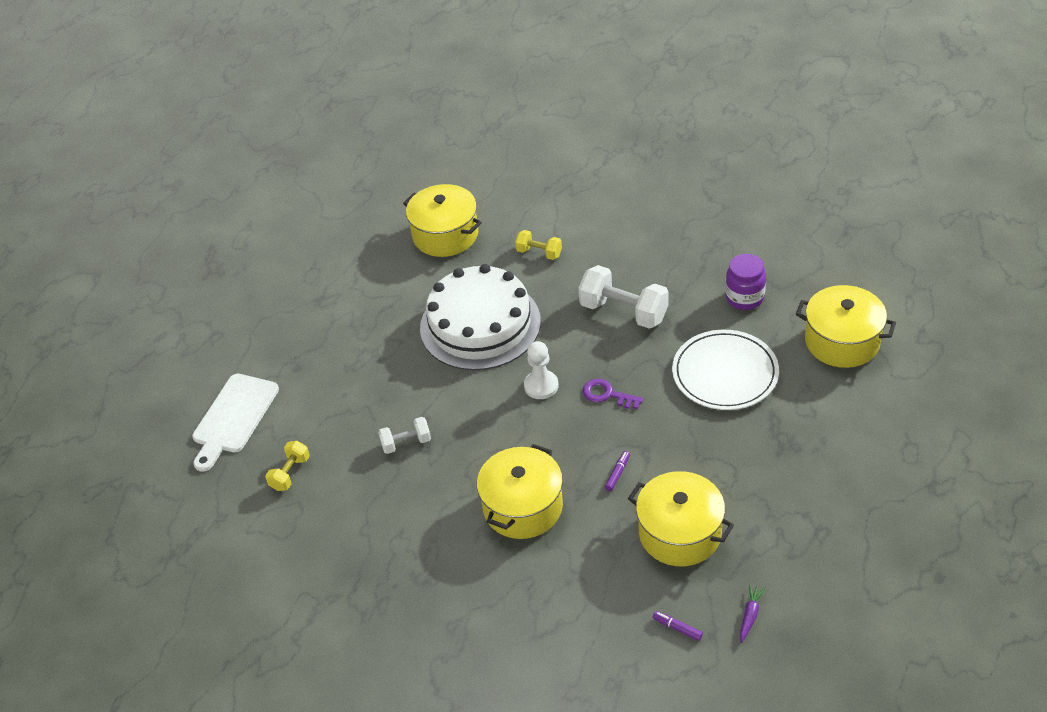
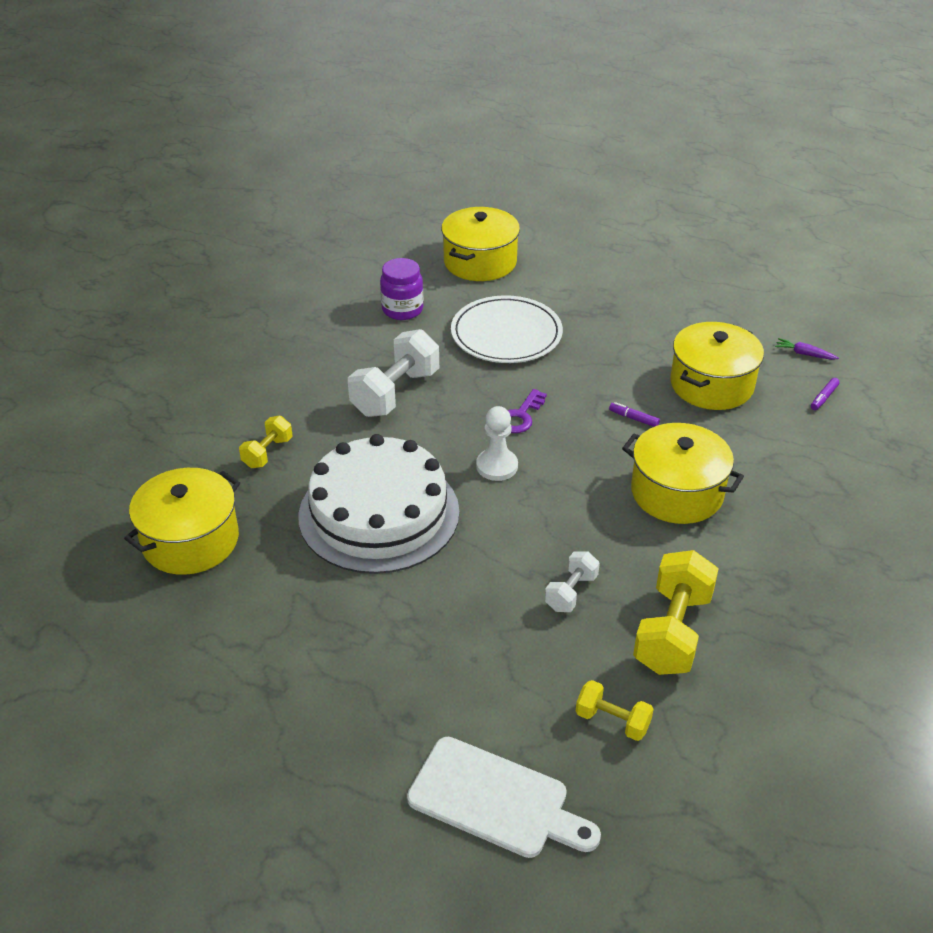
camera: 90 degrees left, 5 degrees down
white dumbbell [378,417,431,454] -> white dumbbell turned 45 degrees clockwise [545,551,600,612]
none -> yellow dumbbell [633,550,718,675]

